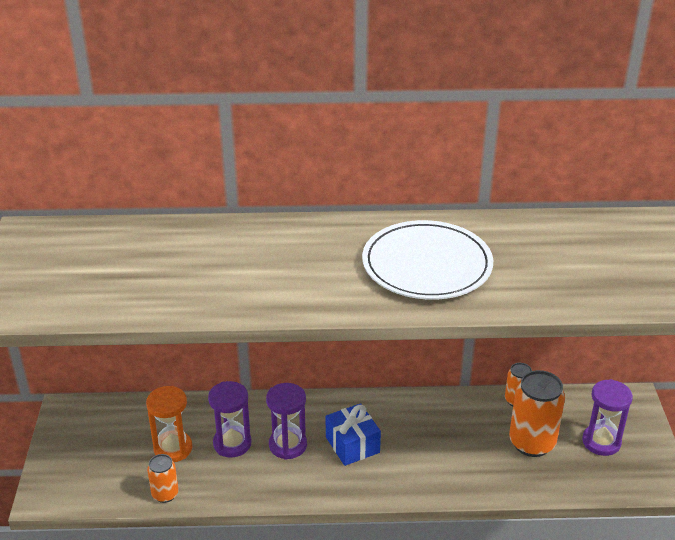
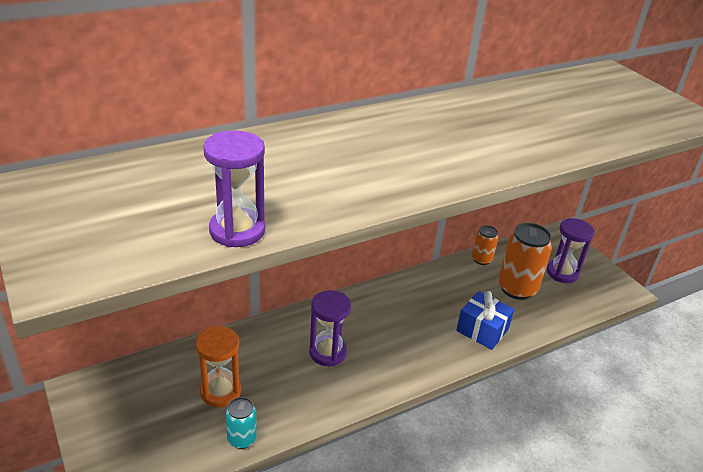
camera: 30 degrees left, 0 degrees up
orange can [147,454,179,503] -> turquoise can [226,397,257,449]
purple hourglass [208,381,252,457] -> purple hourglass moved to [203,131,265,247]
blue gift [326,403,381,466] -> blue gift moved to [456,291,515,350]
white plate [362,220,493,300] -> none

